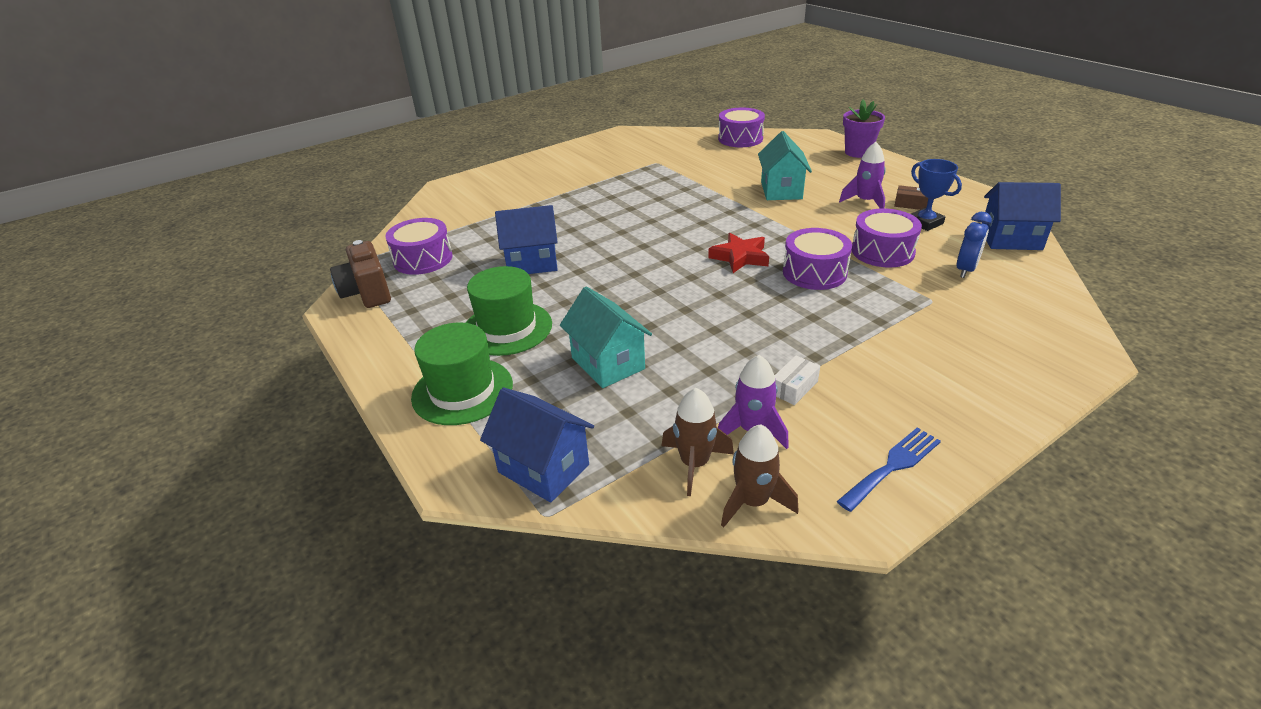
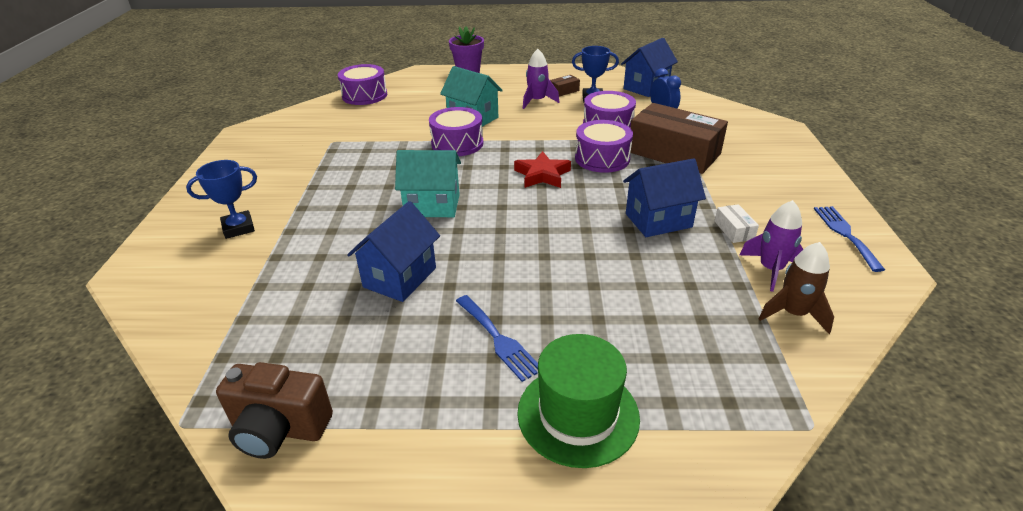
camera: 55 degrees left, 0 degrees up
purple drum [385,218,452,275] -> purple drum moved to [429,107,483,156]
green hat [466,266,552,356] -> blue fork [456,295,538,382]
blue house [480,388,594,502] -> blue house moved to [623,158,706,237]
turquoise house [560,287,652,388] -> turquoise house moved to [395,150,461,217]
brown rocket [721,424,798,527] -> none
none -> blue trophy [186,160,257,239]
none -> brown box [630,103,728,174]

